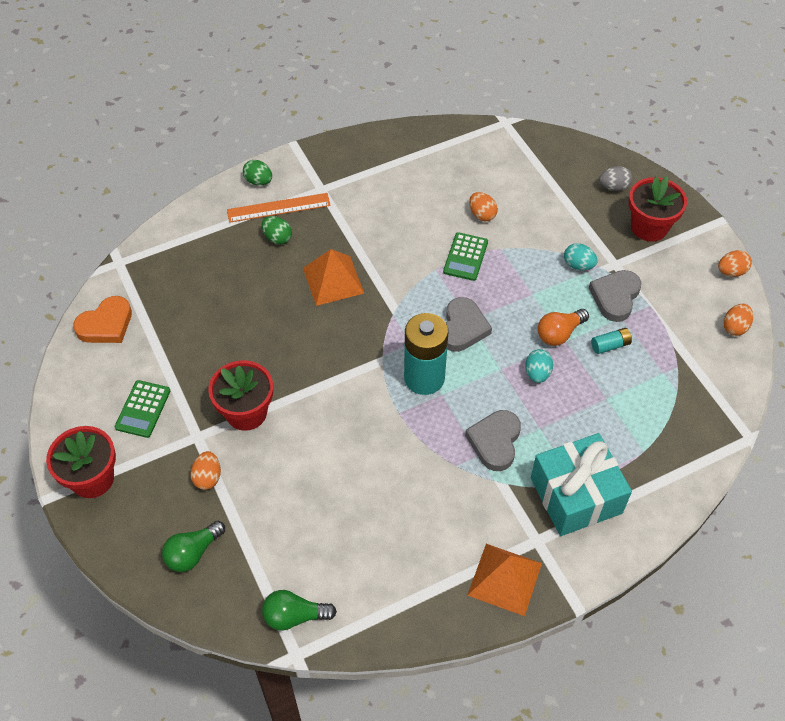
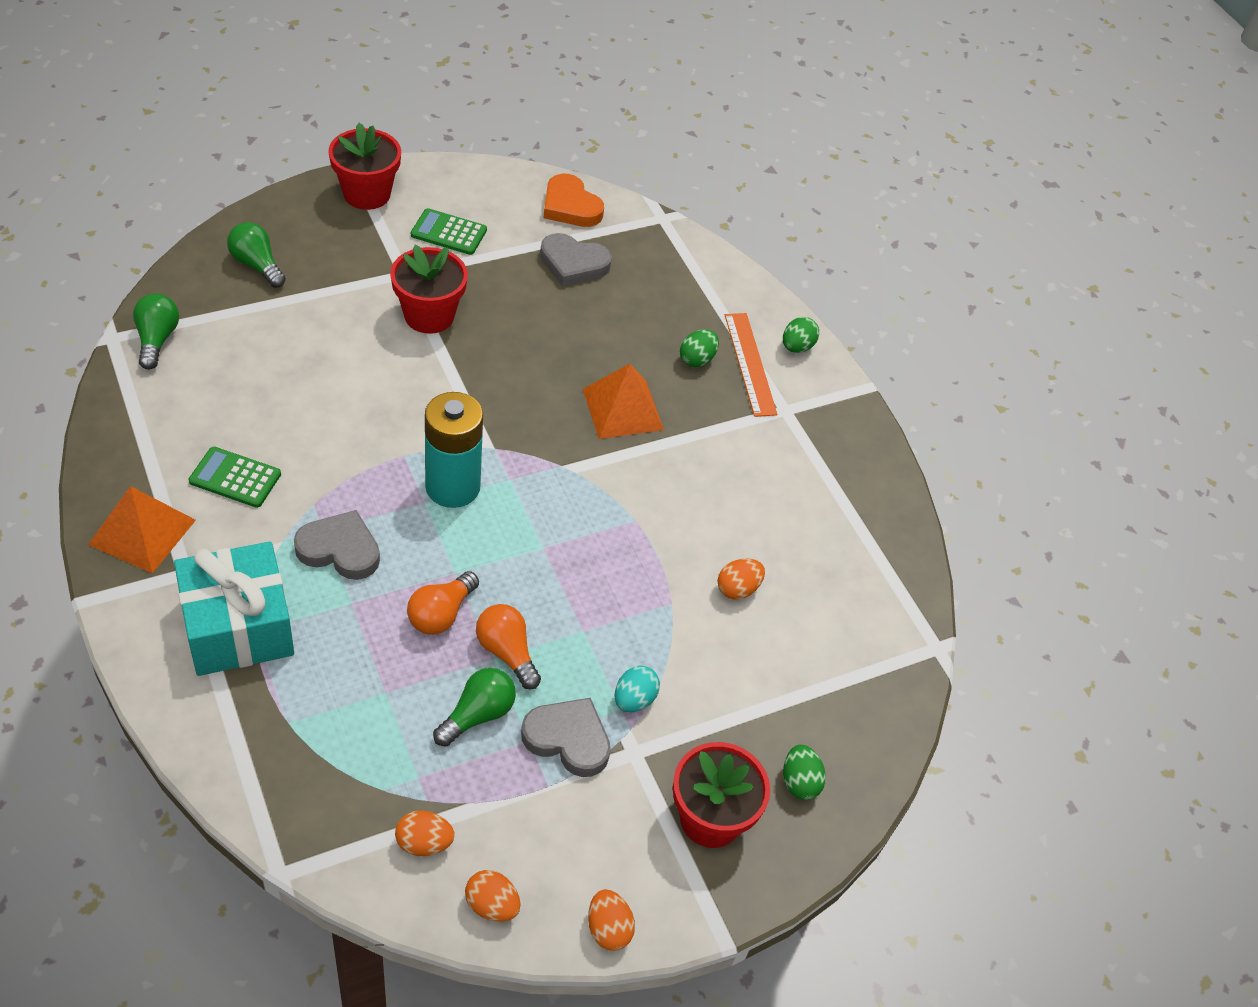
camera: 85 degrees right, 5 degrees down
orange egg [190,451,221,490] -> orange egg moved to [395,810,454,856]
green calculator [443,232,488,281] -> green calculator moved to [189,447,281,508]
grey heart [446,297,492,352] -> grey heart moved to [540,233,612,286]
turquoise egg [525,349,553,383] -> orange light bulb [407,571,479,635]
turquoise battery [591,328,632,354] -> green light bulb [433,668,516,747]
grey egg [600,166,632,191] -> green egg [783,744,826,800]

